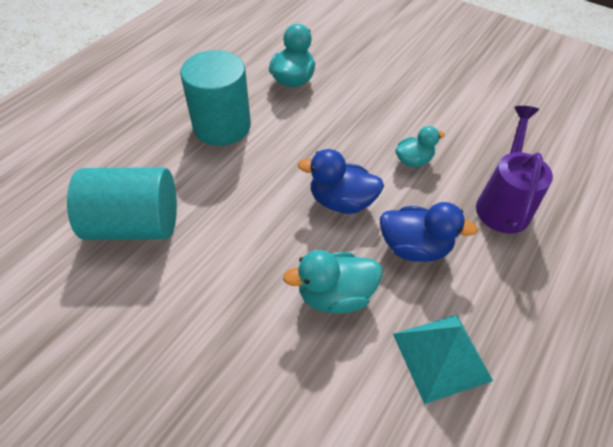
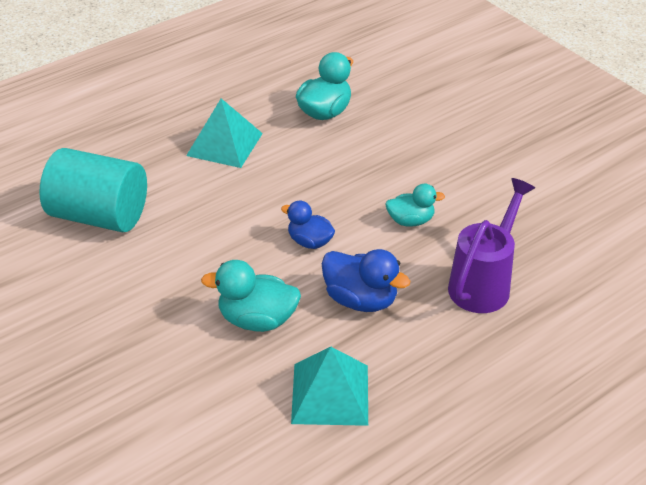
camera: 20 degrees right, 10 degrees down
turquoise cylinder [180,50,251,146] -> turquoise pyramid [186,98,263,168]
blue duck [298,149,384,214] -> blue duck [281,201,335,249], size x0.66

